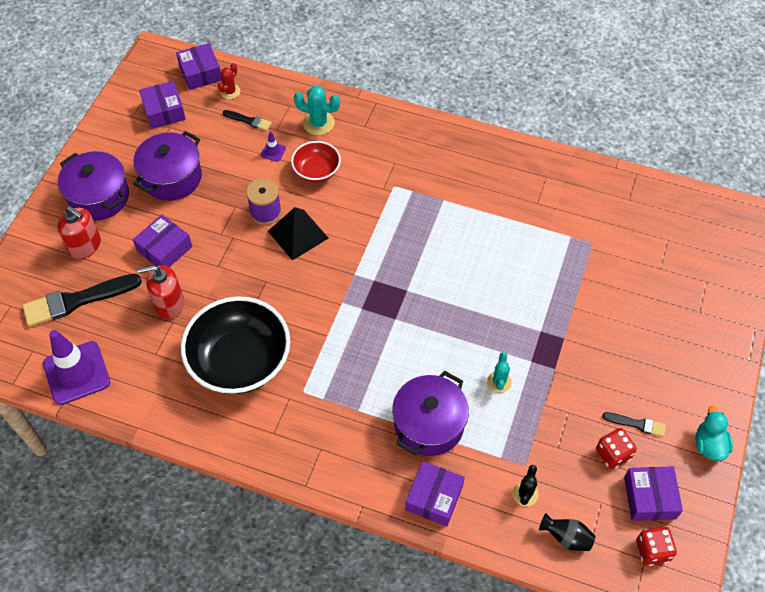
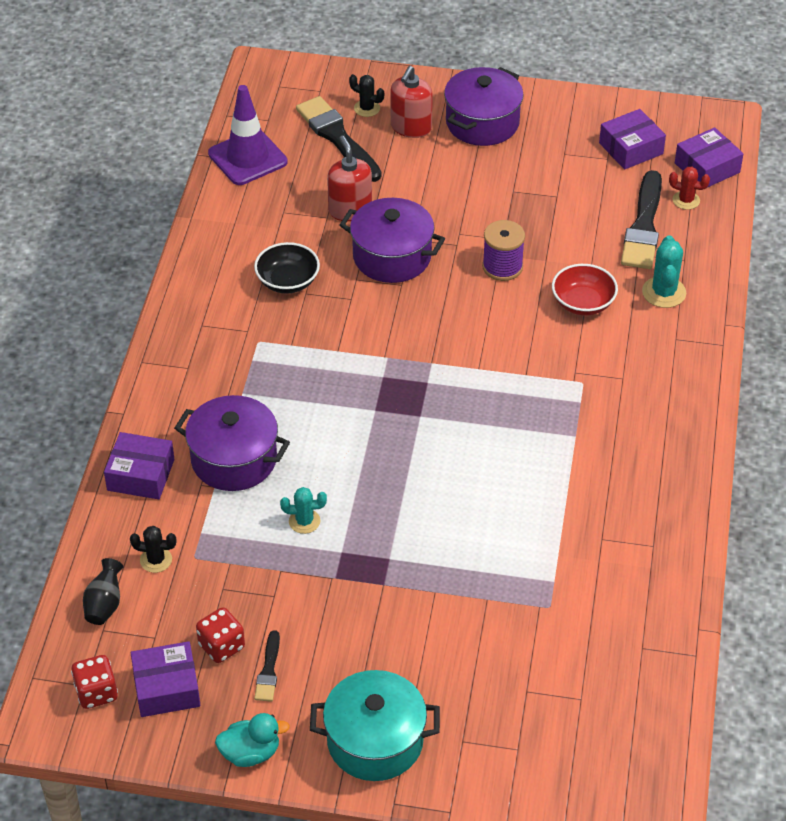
camera: 80 degrees right, 10 degrees down
purple pot [133,131,202,201] -> purple pot moved to [339,198,445,283]
purple box [133,215,192,267] -> none
black bowl [181,296,290,394] -> black bowl [254,242,320,293], size x0.52
black brush [223,110,272,131] -> black brush [621,170,662,269], size x2.02
purple traffic cone [261,131,286,162] -> none
black pyramid [268,207,328,261] -> none
none -> turquoise pot [310,670,440,781]
none -> black cactus [349,74,384,117]

